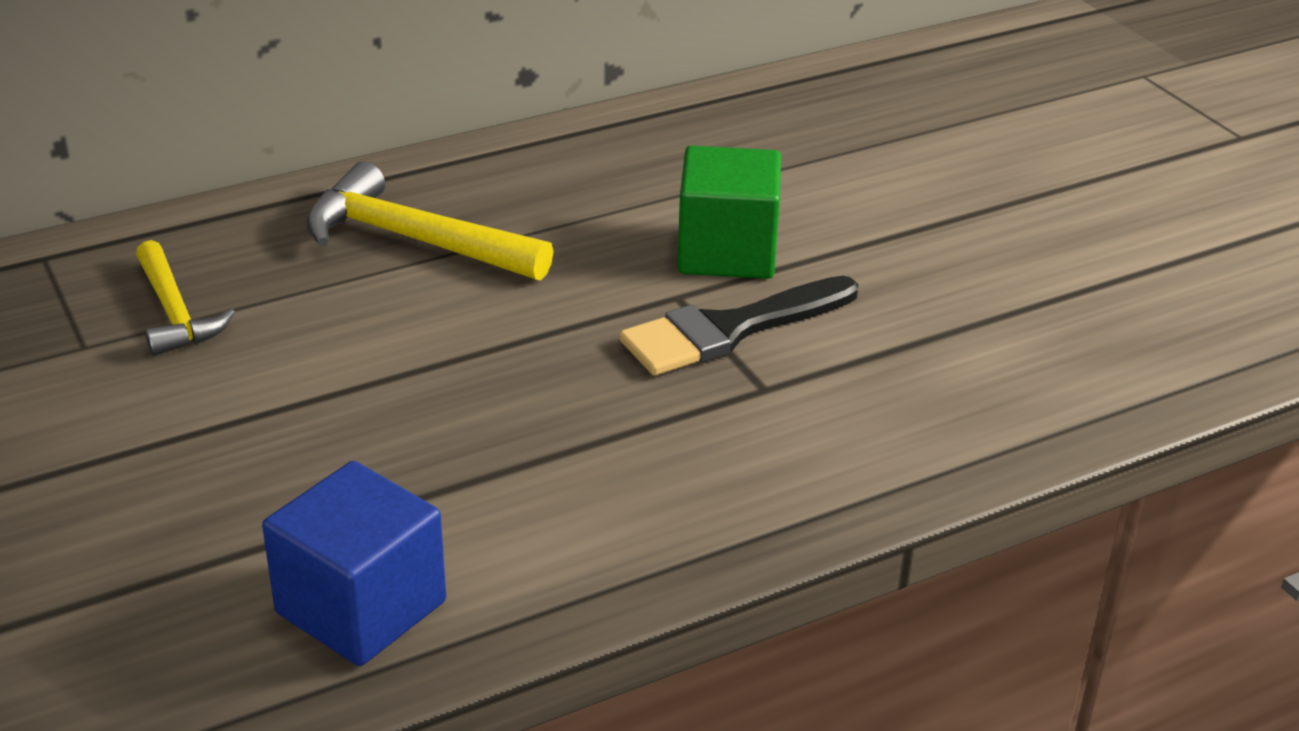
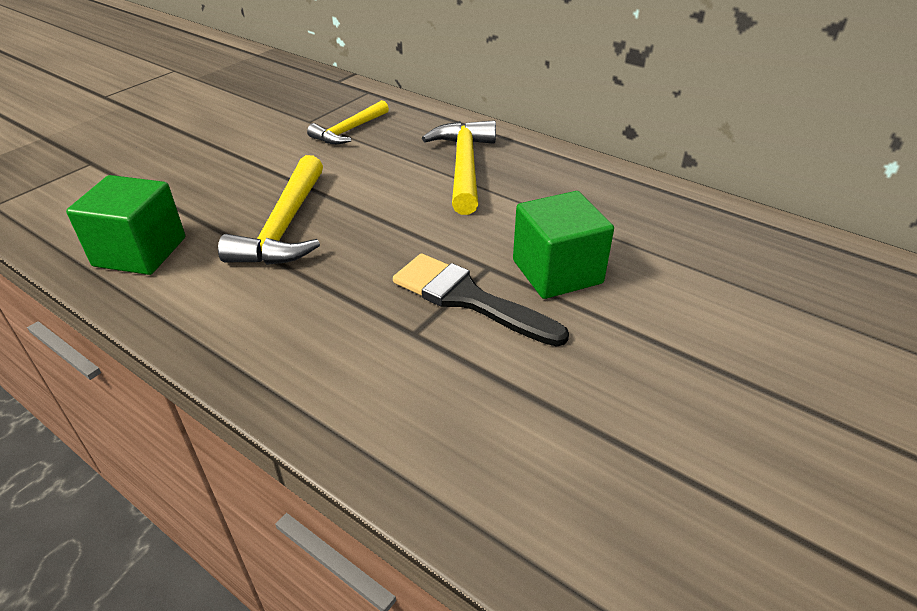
camera: 65 degrees right, 5 degrees up
blue cube [262,461,446,666] -> green cube [66,175,185,275]
none -> yellow hammer [218,155,323,265]

